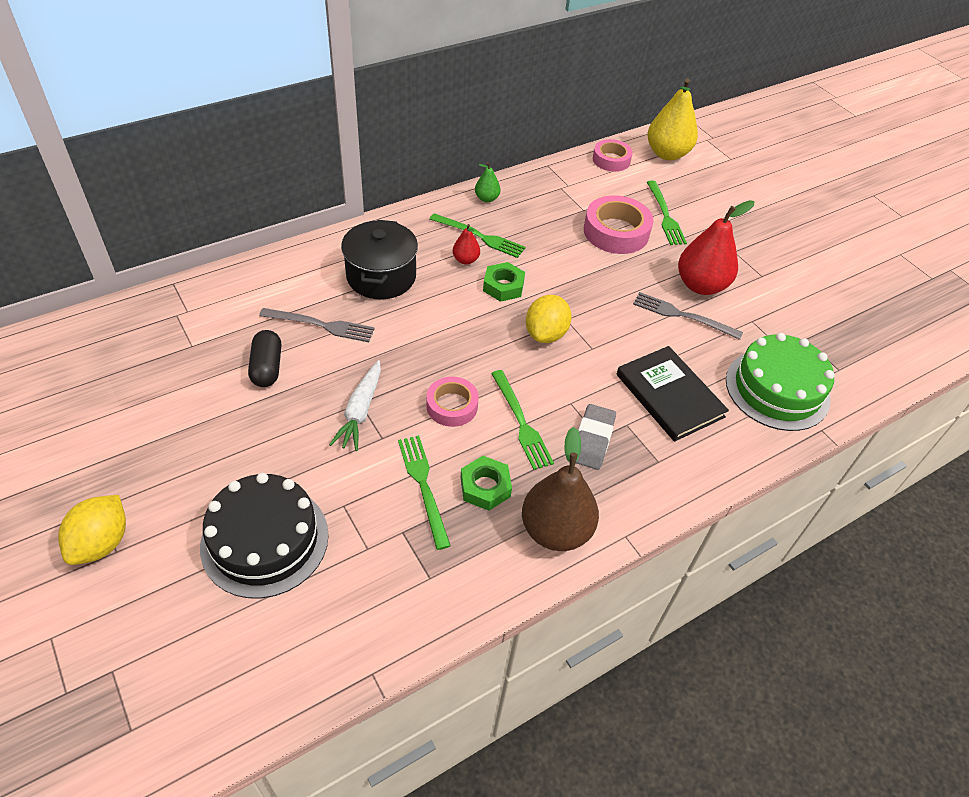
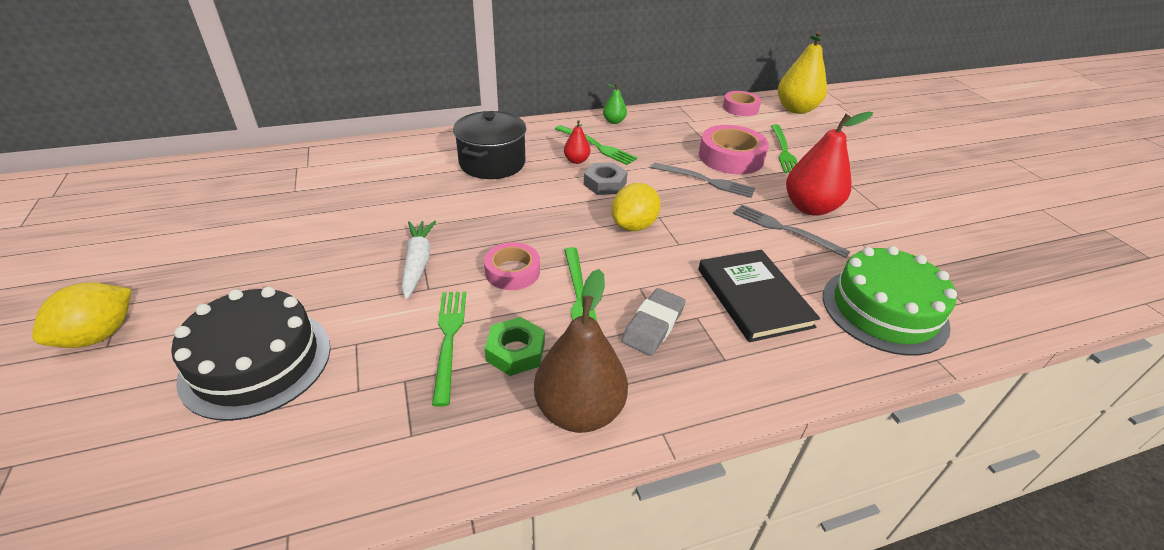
camera: 15 degrees right, 10 degrees down
black capsule [248,330,281,387] -> none
grey fork [259,308,375,342] -> grey fork moved to [651,163,755,198]
white carrot [329,360,381,451] -> white carrot turned 150 degrees clockwise [402,221,436,299]
green nut [483,262,525,302] -> grey nut [584,163,628,195]

